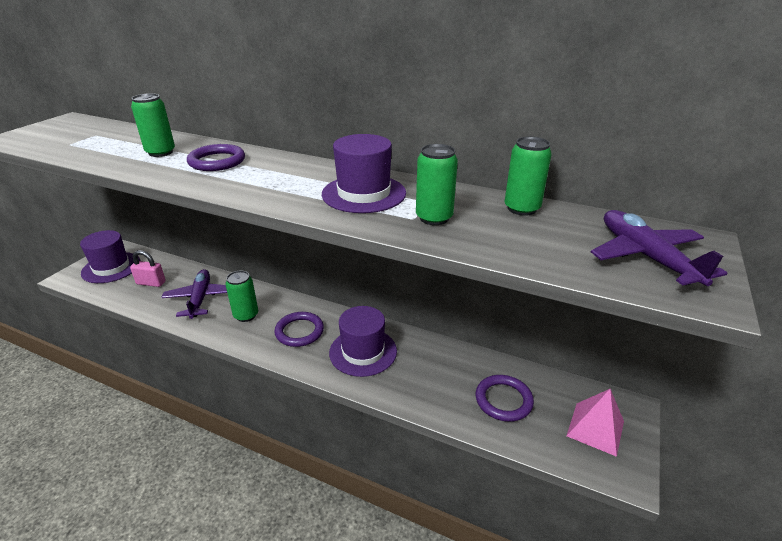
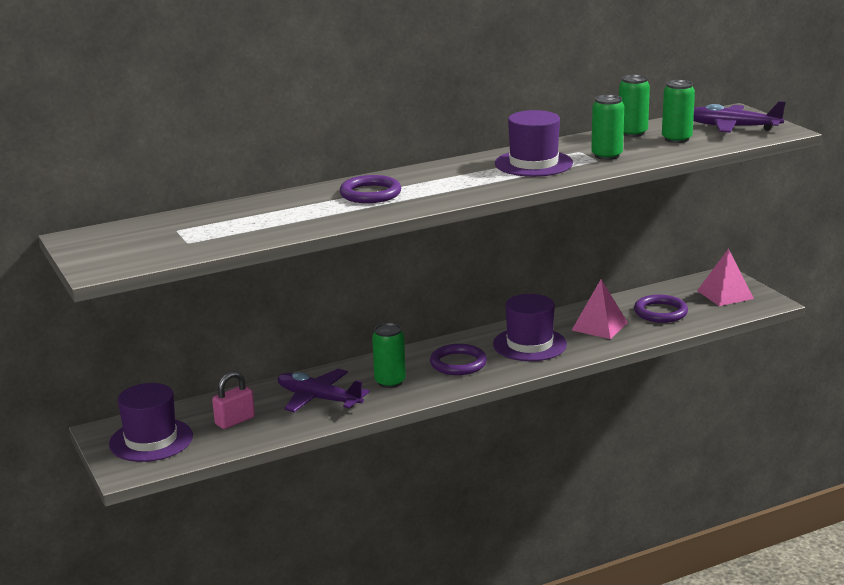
camera: 50 degrees left, 10 degrees down
green can [131,93,175,157] -> green can moved to [662,80,695,143]
none -> pink pyramid [572,279,628,339]

